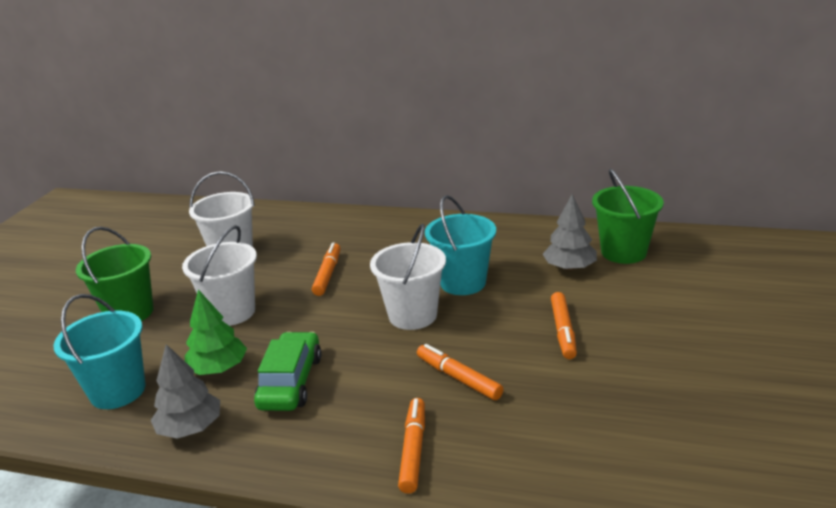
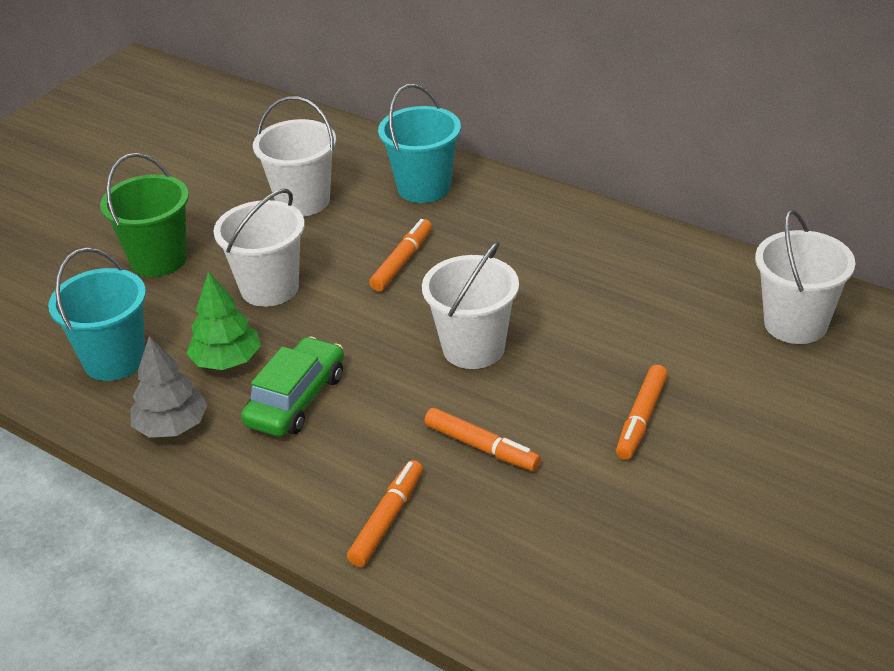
camera: 20 degrees right, 10 degrees up
orange marker [417,344,503,400] -> orange marker turned 150 degrees clockwise [424,408,541,471]
turquoise bucket [425,195,496,295] -> turquoise bucket moved to [378,84,461,203]
grey tree [543,194,597,271] -> none
green bucket [592,169,664,264] -> white bucket [755,209,855,344]

